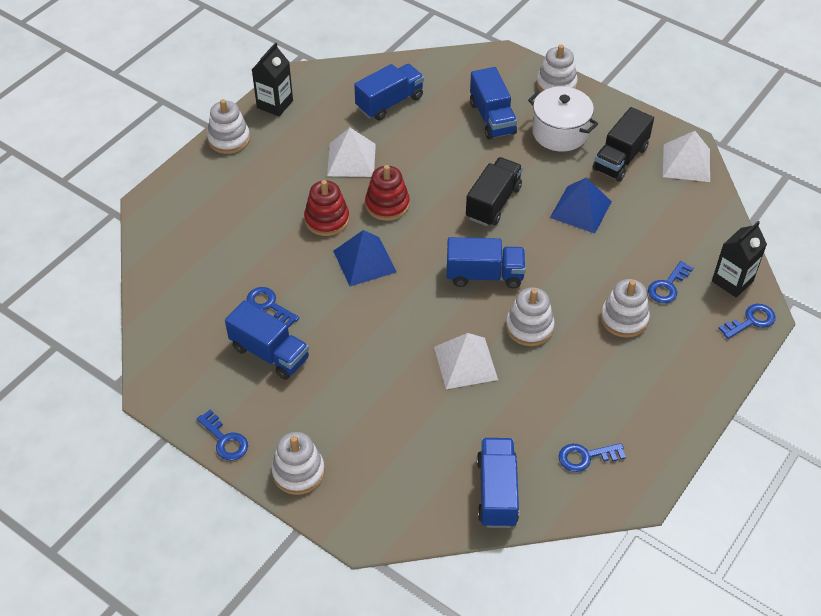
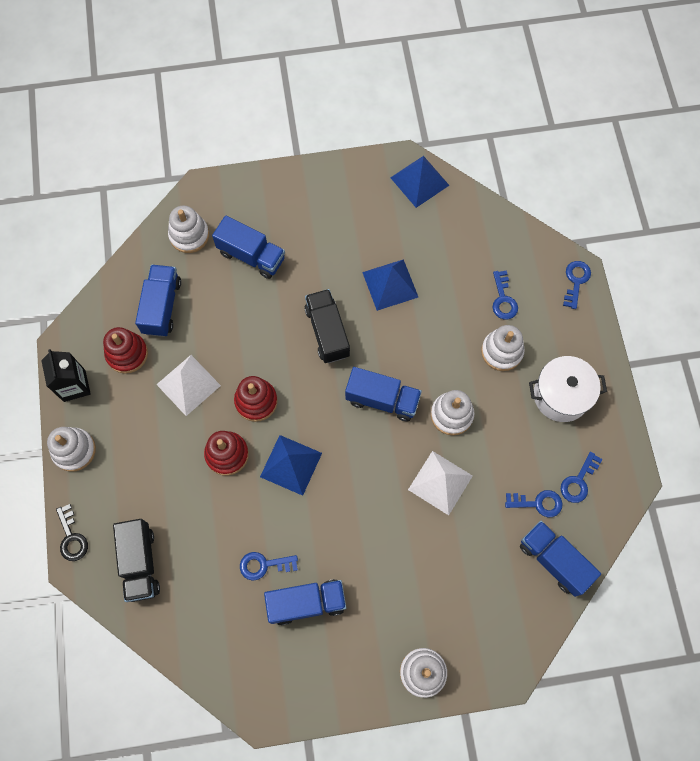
camera: 45 degrees left, 20 degrees up
blue key [197,410,248,461] -> blue key moved to [505,490,563,517]
blue truck [447,237,526,288] -> blue truck turned 60 degrees clockwise [345,367,422,421]
white pot [528,87,598,152] -> white pot moved to [529,356,607,422]
white stacking toy [536,45,578,92] -> white stacking toy moved to [168,206,209,253]
black truck [592,107,654,182] -> black truck moved to [113,519,160,602]
white pyramid [663,131,710,182] -> blue pyramid [390,156,450,208]
black carton [712,221,767,298] -> none
none -> black key [56,504,88,561]
none -> red stacking toy [103,327,148,374]

